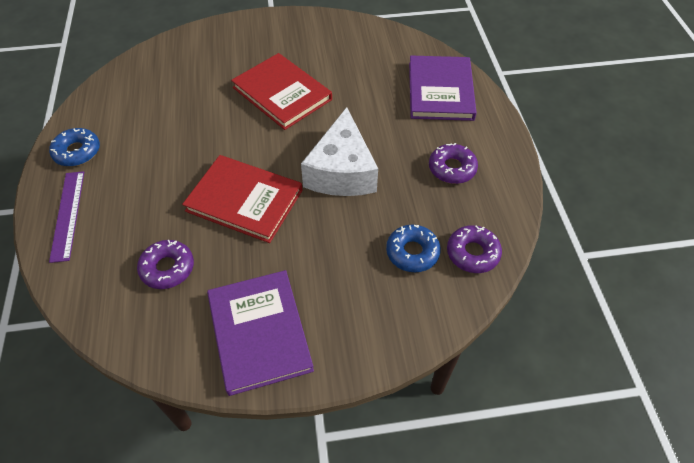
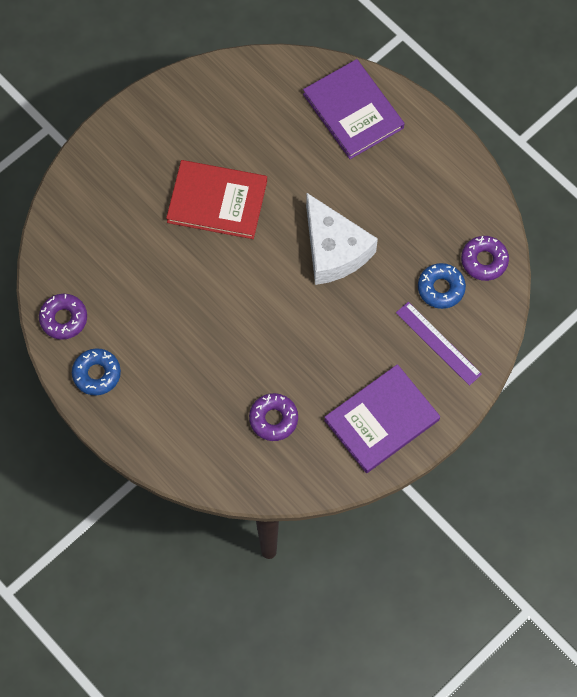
camera: 35 degrees left, 15 degrees up
purple ruler [49,171,84,263] -> purple ruler moved to [396,302,482,386]
red book [182,155,302,243] -> none
purple book [207,270,314,396] -> purple book turned 75 degrees counterclockwise [324,364,440,473]
purple donut [429,143,478,184] -> purple donut moved to [39,294,87,340]

